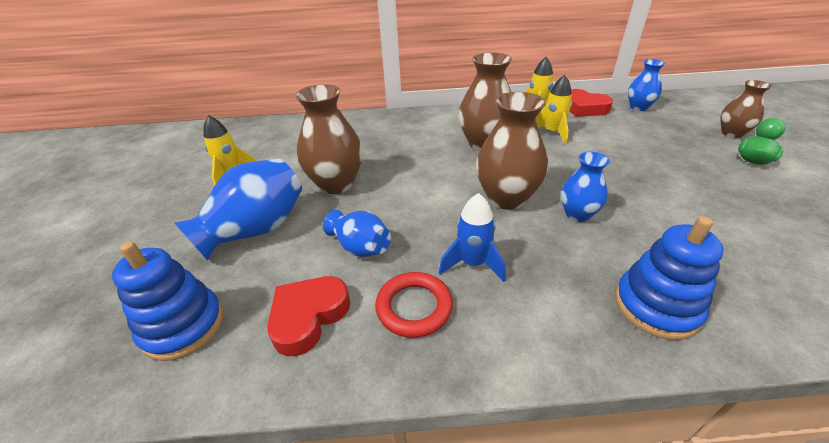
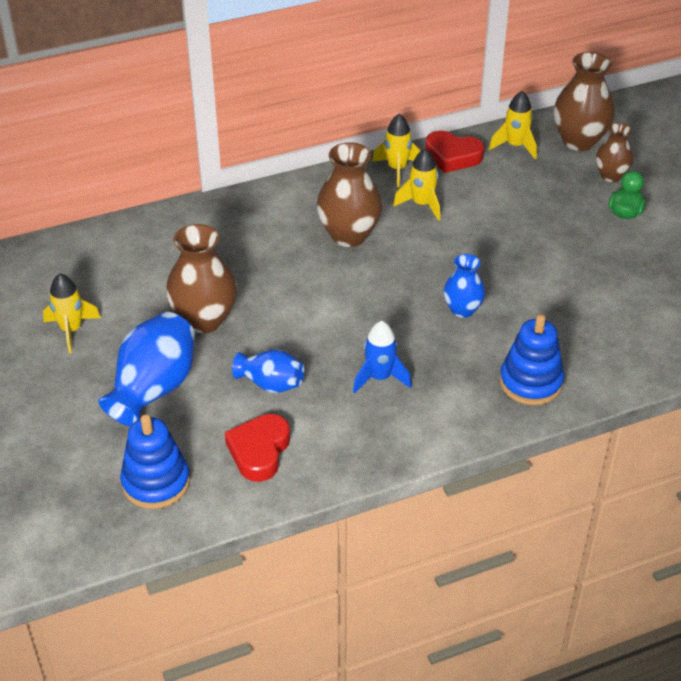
camera: 20 degrees left, 5 degrees up
red ring [375,272,453,338] -> none
brown vase [476,92,548,210] -> brown vase moved to [554,52,615,151]
blue vase [628,59,665,111] -> yellow rocket [489,91,537,159]

